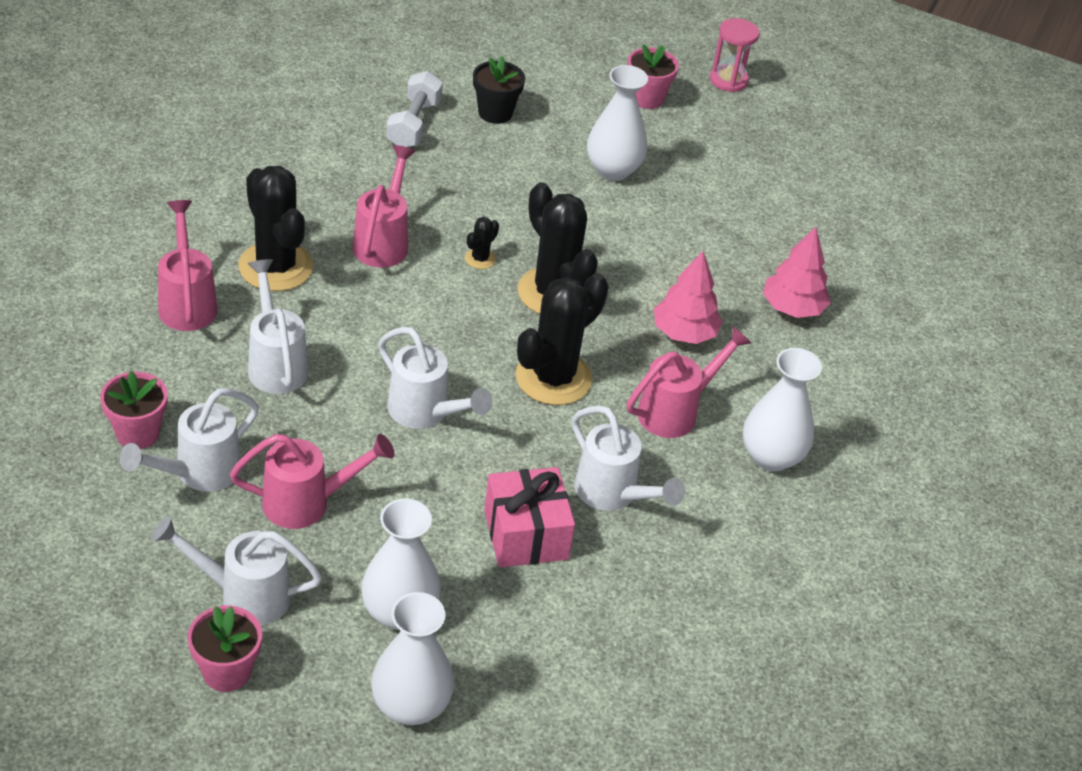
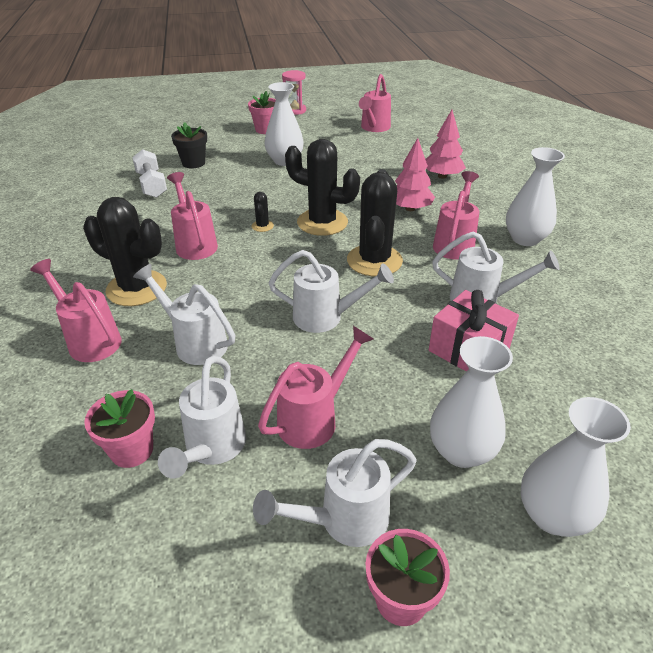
camera: 30 degrees left, 5 degrees down
none -> pink watering can [359,74,391,132]

